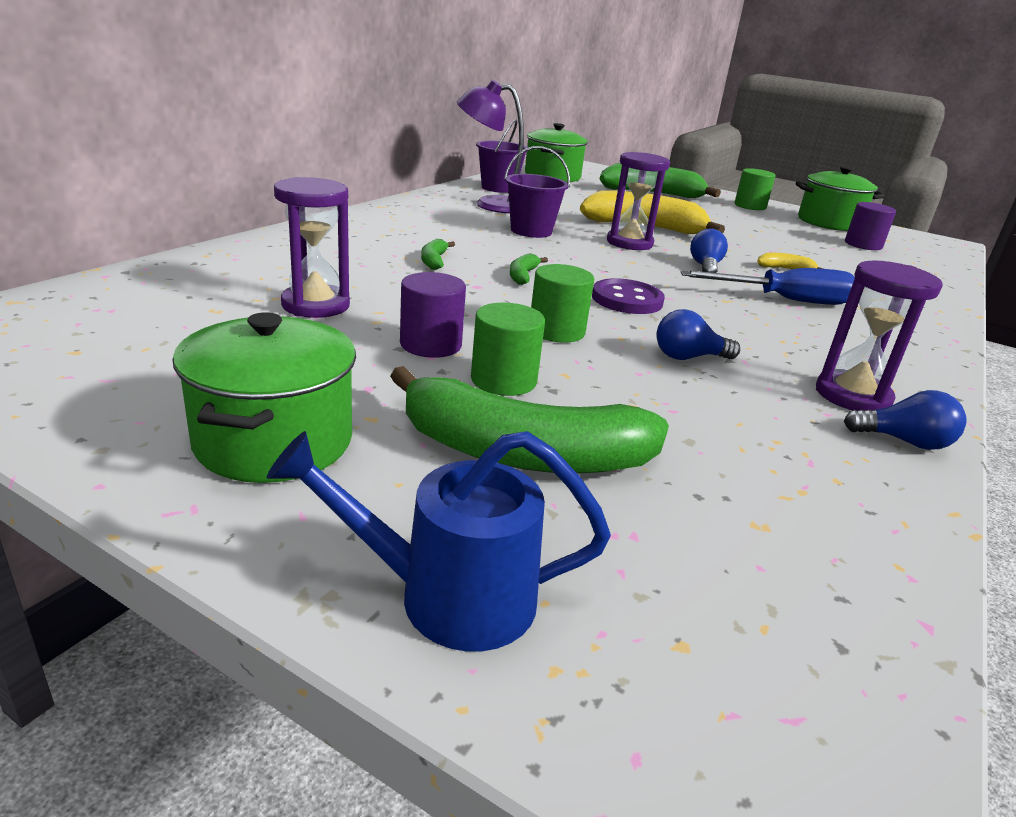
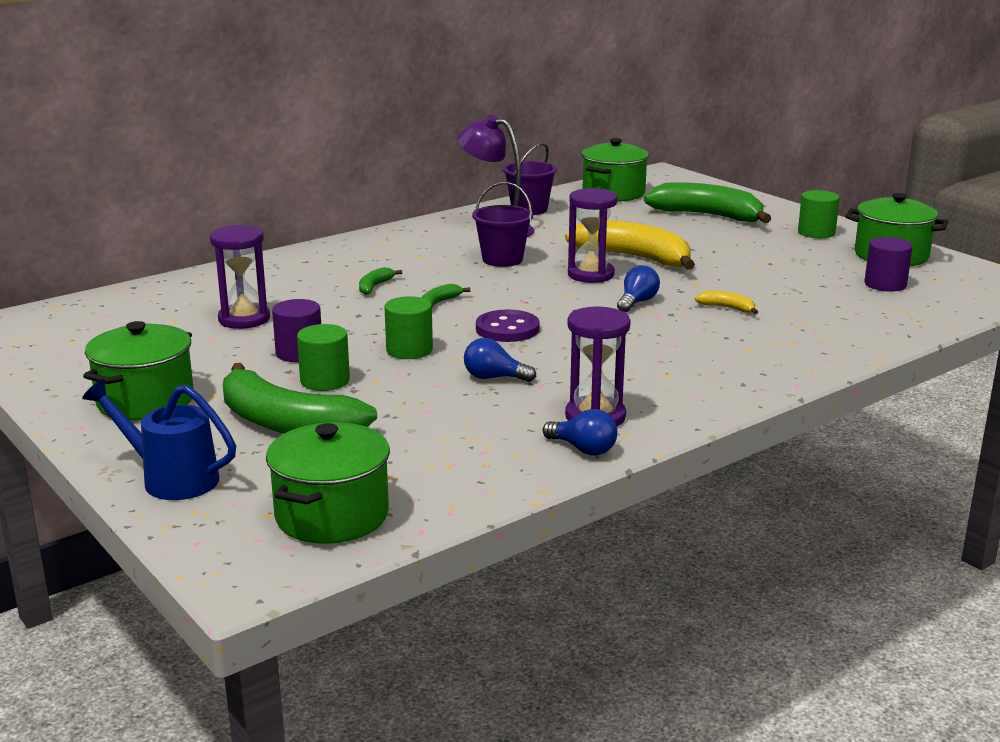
camera: 25 degrees right, 5 degrees down
blue screwdriver [681,268,855,305] -> none
none -> green pot [266,422,390,544]

